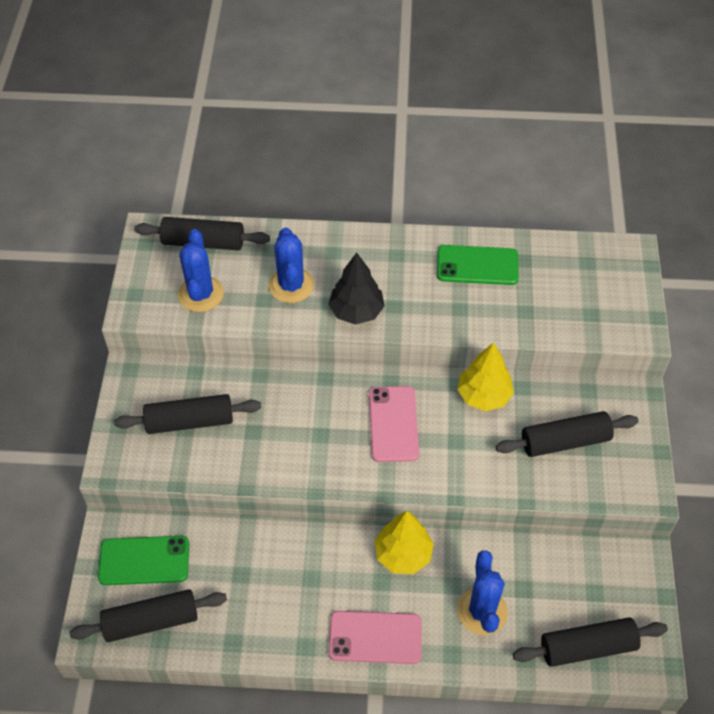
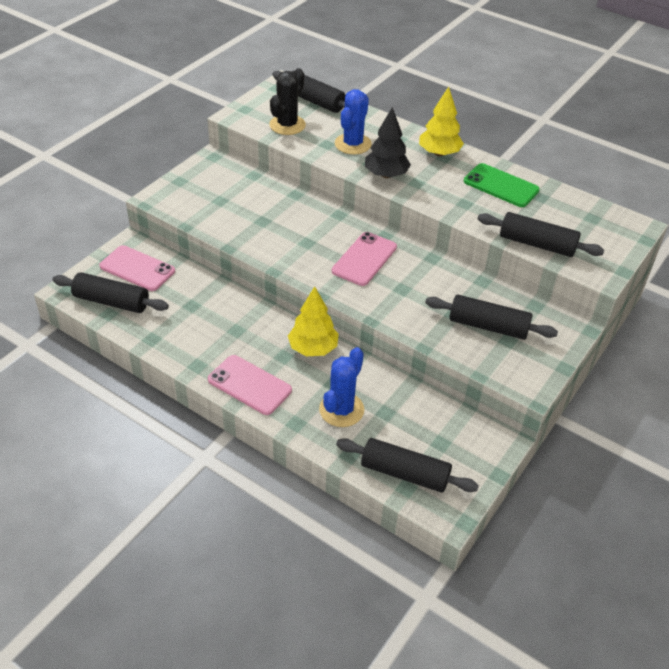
camera: 30 degrees right, 10 degrees down
green phone [98,536,189,585] -> pink phone [99,245,175,291]
black rolling pin [114,394,261,434] -> black rolling pin moved to [478,212,604,257]
blue cactus [178,229,224,312] -> black cactus [269,68,306,135]
yellow tree [457,342,514,411] -> yellow tree moved to [419,87,464,156]

